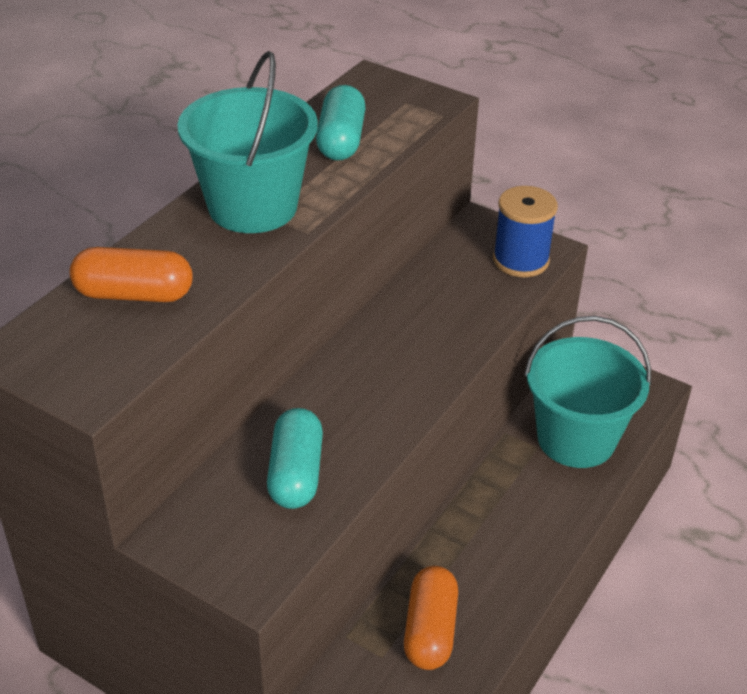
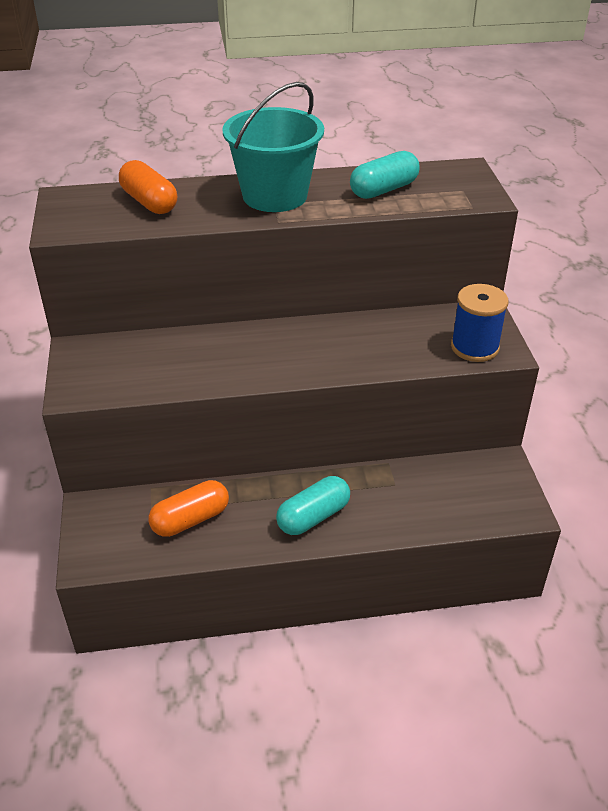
camera: 50 degrees right, 0 degrees up
turquoise capsule [267,408,323,509] -> turquoise capsule moved to [276,476,350,535]
turquoise bucket [524,316,651,468] -> none

